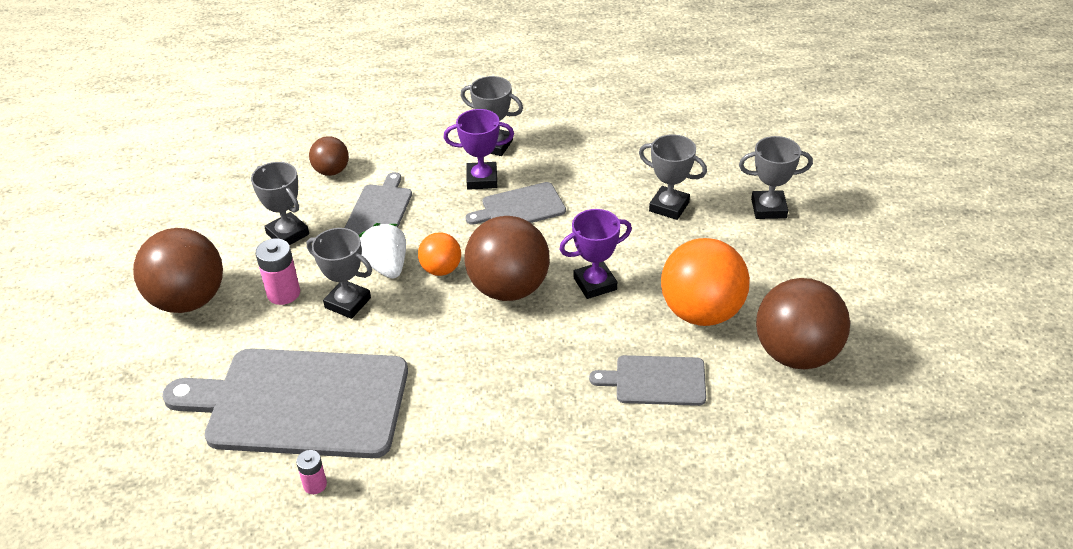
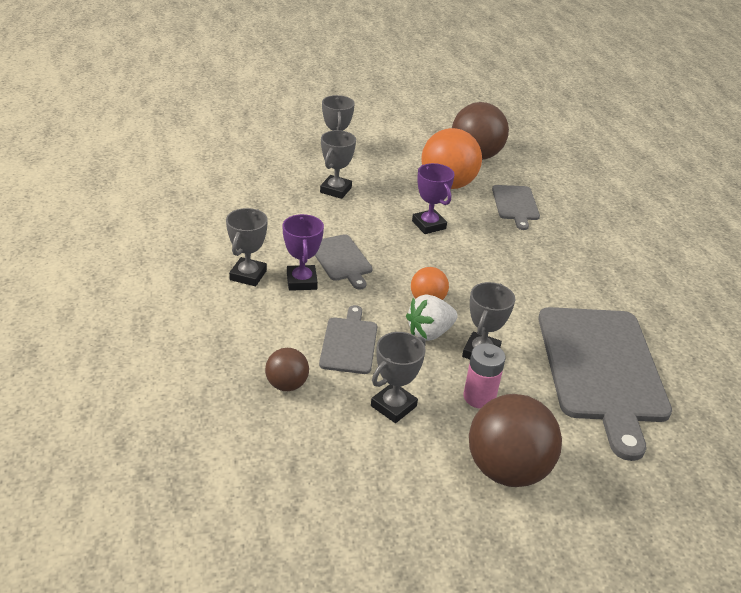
camera: 100 degrees left, 5 degrees down
pink battery [296,450,327,494] -> none
grey cutting board [345,172,412,235] -> grey cutting board turned 90 degrees clockwise [319,305,377,374]
brown ball [464,216,550,301] -> none

